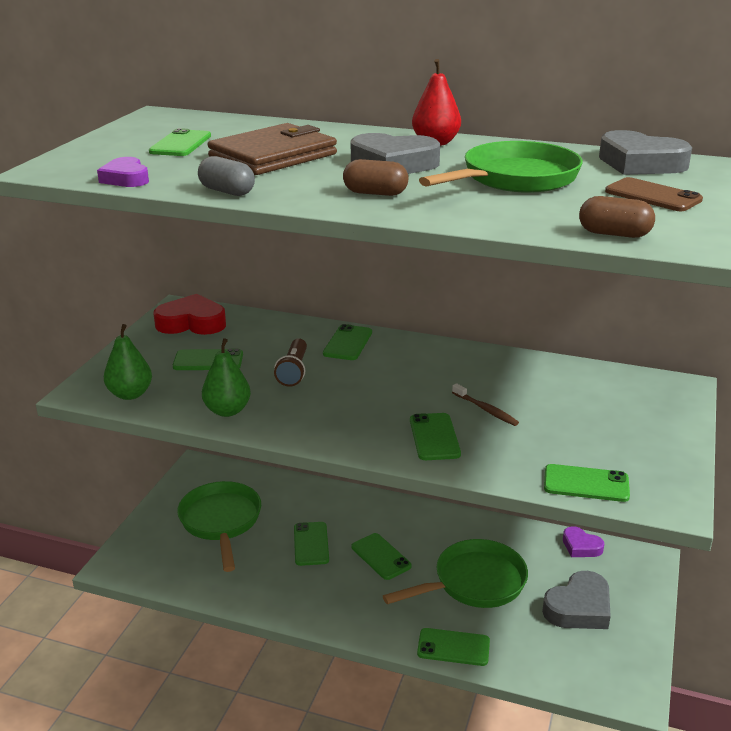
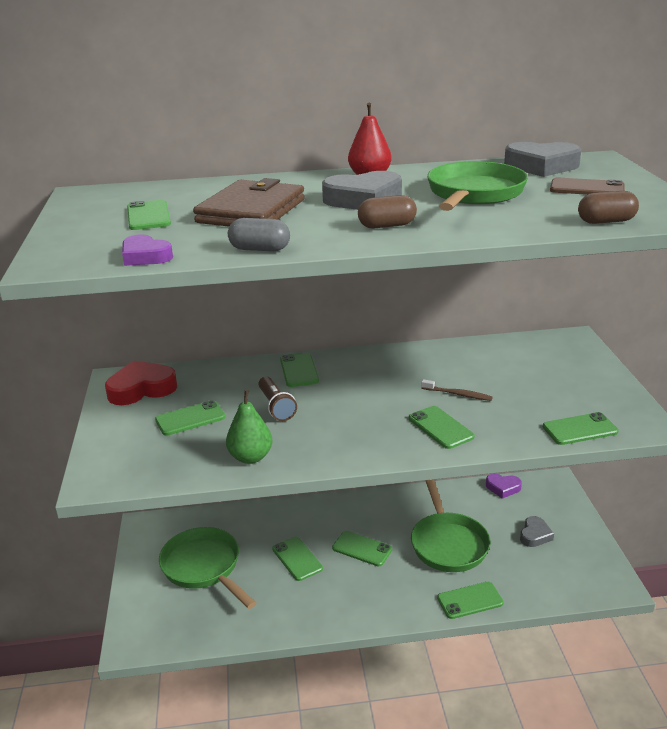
camera: 25 degrees left, 0 degrees up
green pear [104,324,152,400] -> none
green pan [383,539,528,608] -> green pan turned 135 degrees clockwise [411,480,491,572]
grey heart [542,571,611,629] -> grey heart [520,516,554,547], size x0.60

